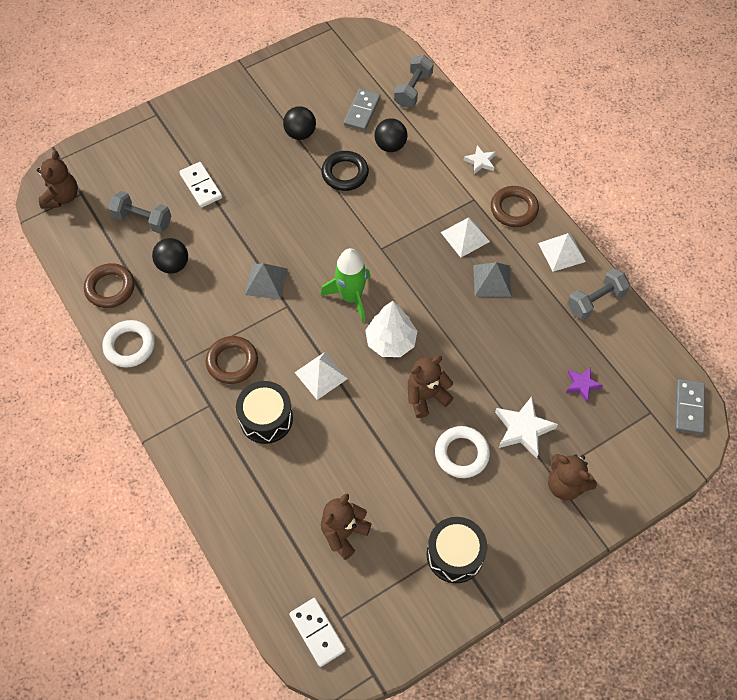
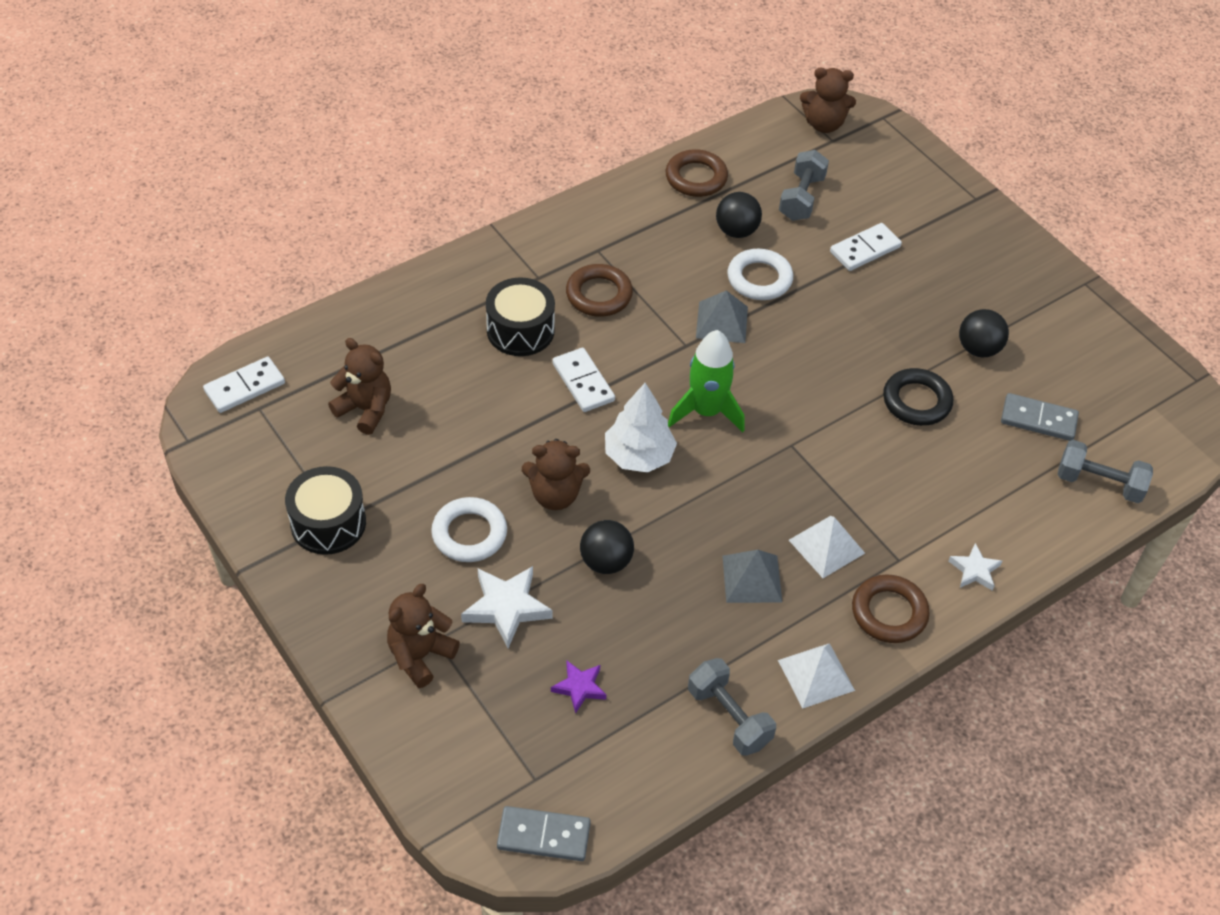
camera: 85 degrees right, 10 degrees down
white ring [102,320,155,368] -> white ring moved to [727,249,793,300]
white pyramid [294,352,348,400] -> white domino [552,348,615,412]
black ball [374,118,407,152] -> black ball moved to [580,520,634,574]
brown teddy bear [408,356,453,418] -> brown teddy bear turned 120 degrees clockwise [522,439,590,510]

